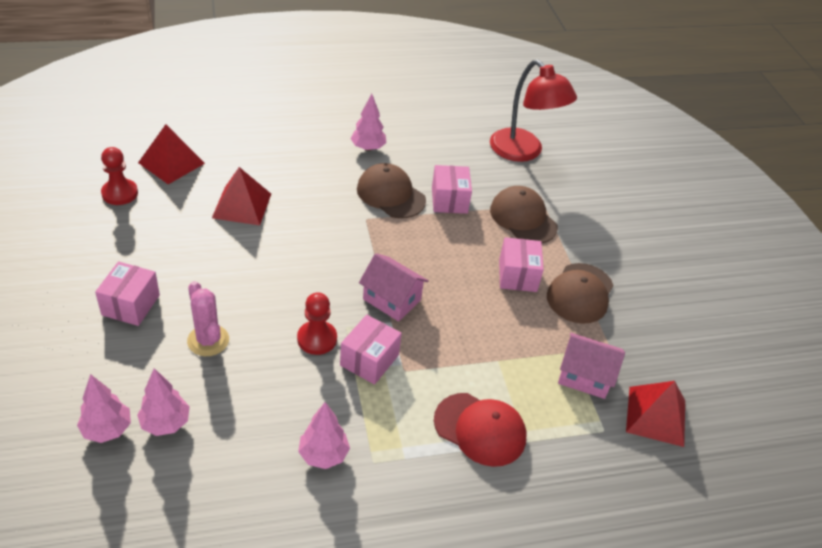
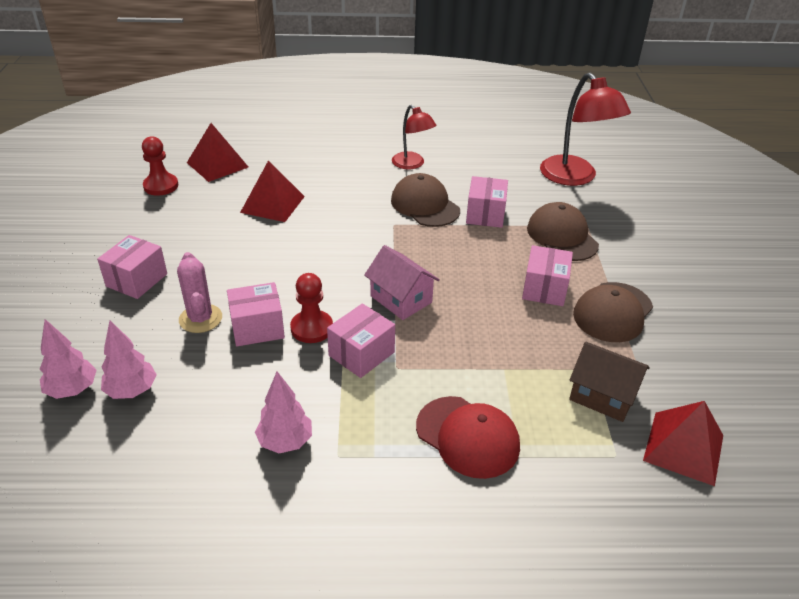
camera: 15 degrees right, 5 degrees down
pink tree [350,94,387,151] -> red lamp [392,105,437,169]
pink house [558,333,625,399] -> brown house [569,342,650,422]
none -> pink box [227,282,285,346]

